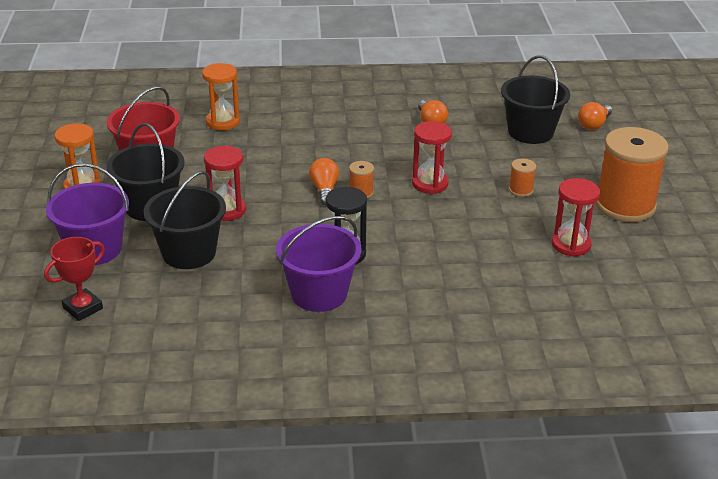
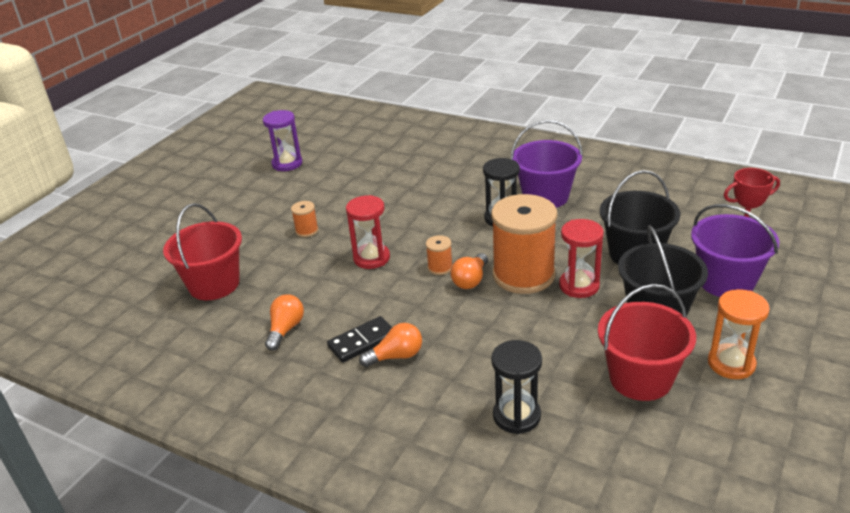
camera: 145 degrees left, 0 degrees up
orange hourglass [202,63,240,130] -> black hourglass [491,340,542,434]
black bucket [501,56,570,144] -> red bucket [163,203,242,300]
red hourglass [551,178,600,257] -> none
orange light bulb [578,102,612,130] -> orange light bulb moved to [359,323,422,367]
orange spool [595,127,669,222] -> orange spool moved to [491,194,557,294]
none -> purple hourglass [263,110,302,171]
none -> black domino [327,316,392,363]

